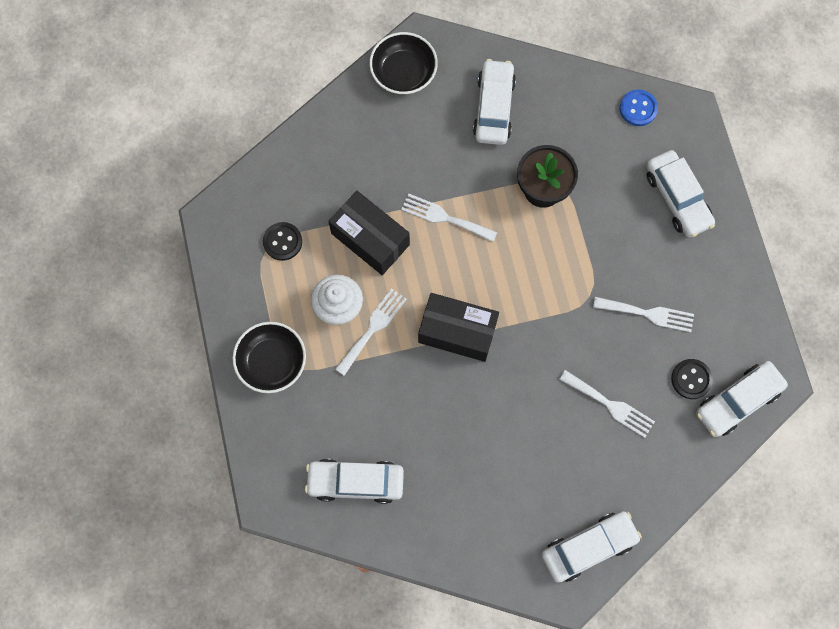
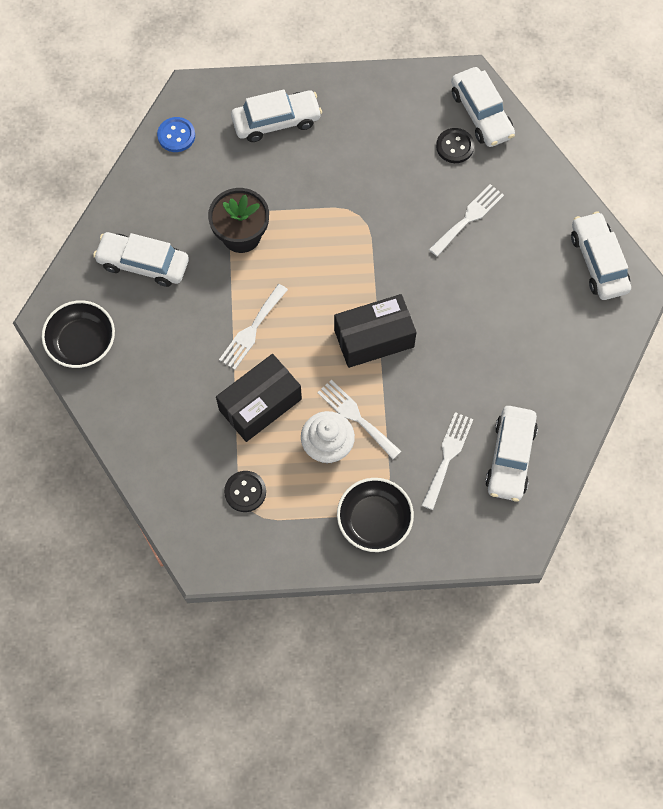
camera: 80 degrees left, 5 degrees down
black box [418,293,499,362] -> black box turned 45 degrees clockwise [334,294,417,368]
white fork [593,297,694,332] -> white fork moved to [421,412,473,510]

